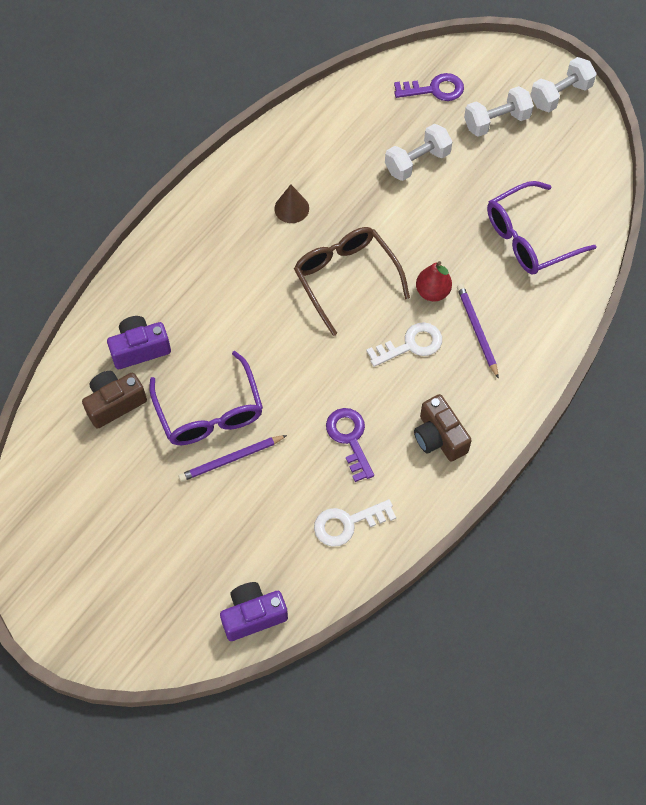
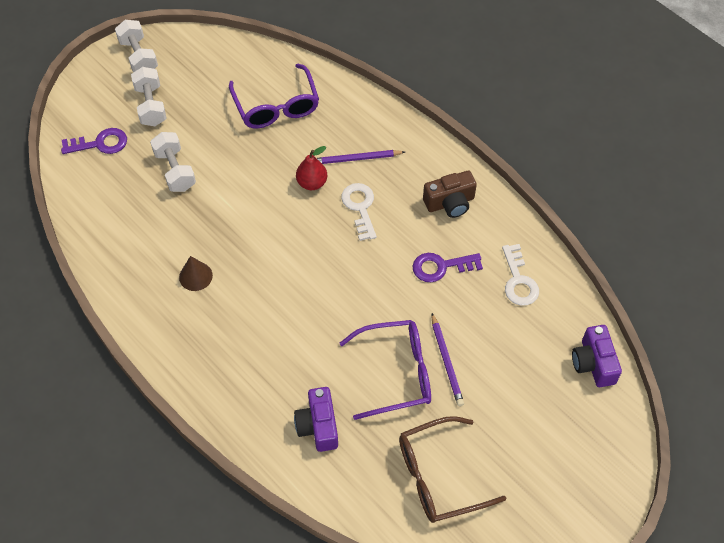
camera: 80 degrees left, 5 degrees down
brown camera [82,371,147,429] -> none
brown glasses [294,227,410,336] -> brown glasses moved to [399,416,506,523]
purple key [394,73,464,101] -> purple key turned 75 degrees clockwise [61,128,127,154]

